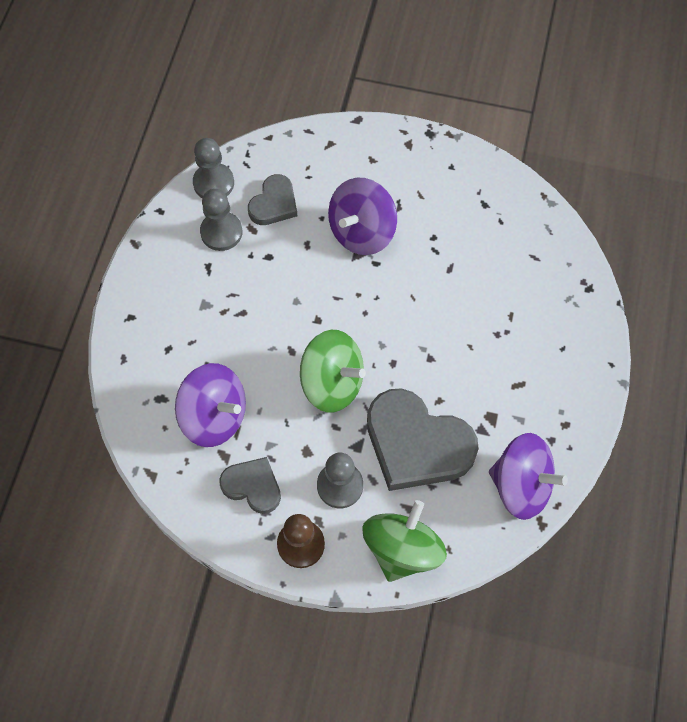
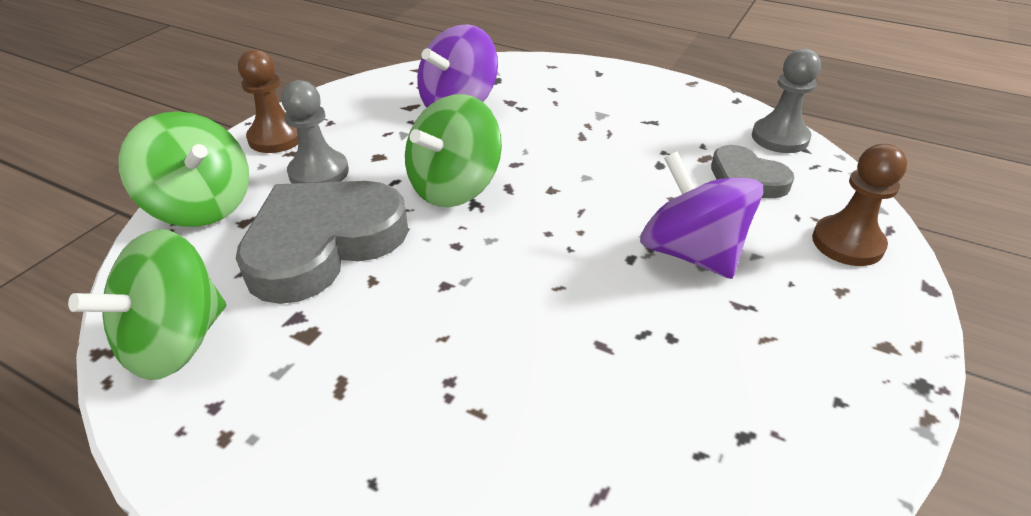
camera: 105 degrees right, 25 degrees down
grey pawn [200,189,242,251] -> none
grey heart [219,457,281,514] -> none
purple spinning top [489,433,568,520] -> green spinning top [68,229,226,380]
none -> brown pawn [812,144,907,266]

